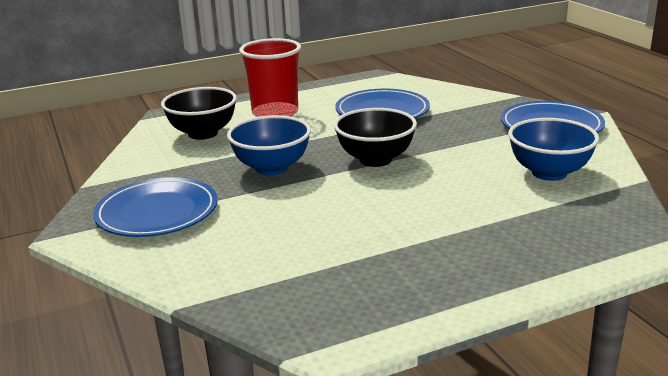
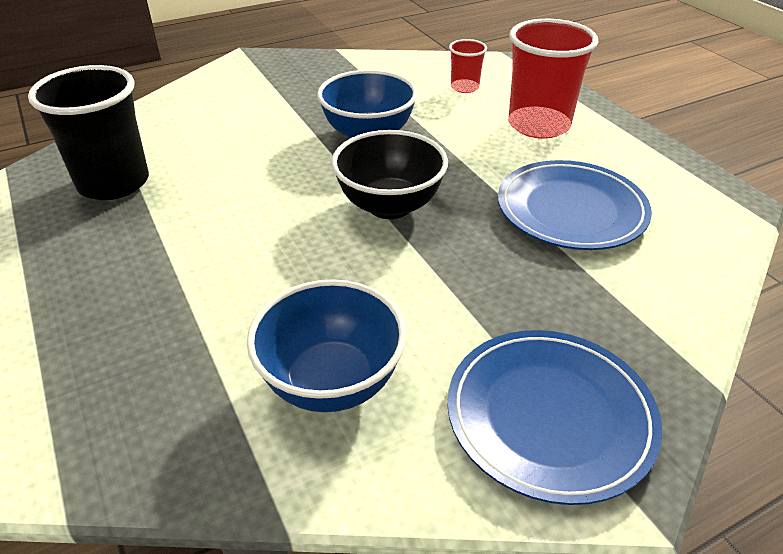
camera: 85 degrees right, 15 degrees up
blue plate [93,177,217,237] -> none
black bowl [161,87,237,140] -> red cup [449,39,487,93]
none -> black cup [28,65,149,200]

